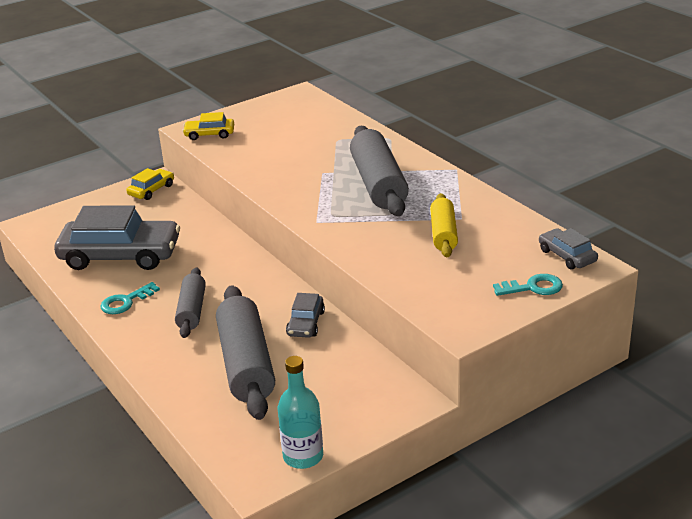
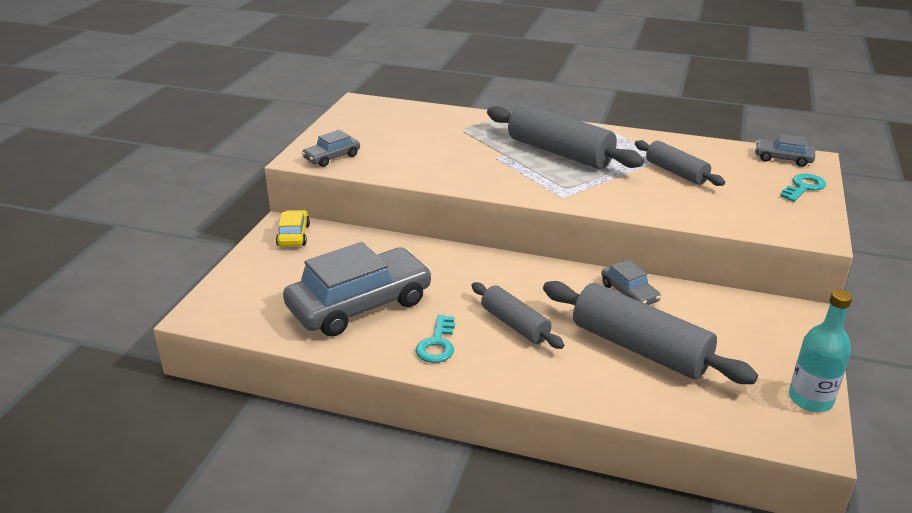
camera: 40 degrees left, 0 degrees up
yellow car [182,112,234,140] -> grey car [302,130,360,167]
yellow rolling pin [430,193,458,257] -> grey rolling pin [635,140,725,186]

